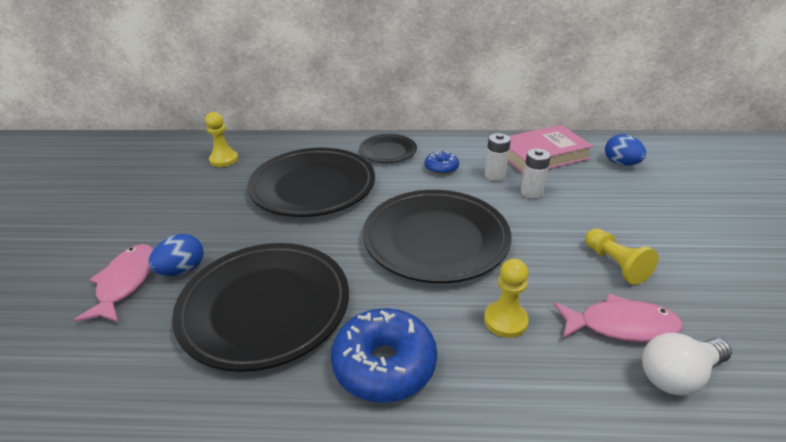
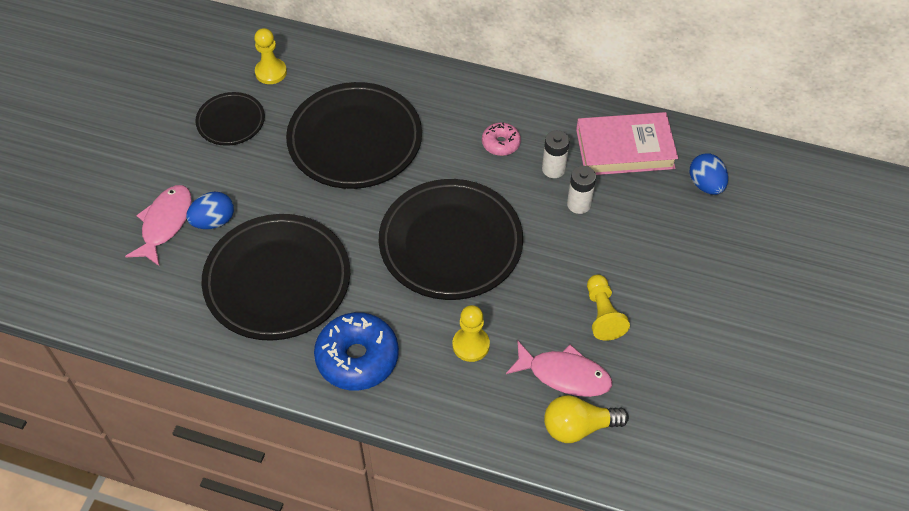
camera: 15 degrees right, 20 degrees up
black plate [359,134,417,163] -> black plate moved to [195,92,265,146]
blue donut [425,150,459,175] -> pink donut [482,122,521,156]
white light bulb [642,333,732,396] -> yellow light bulb [544,395,629,443]

